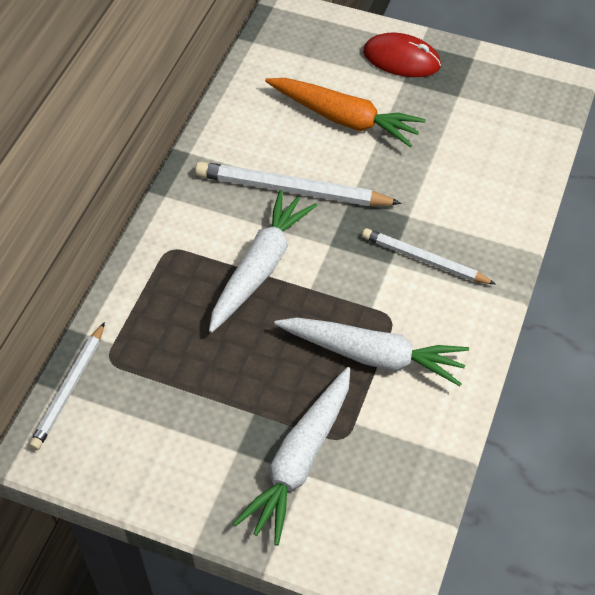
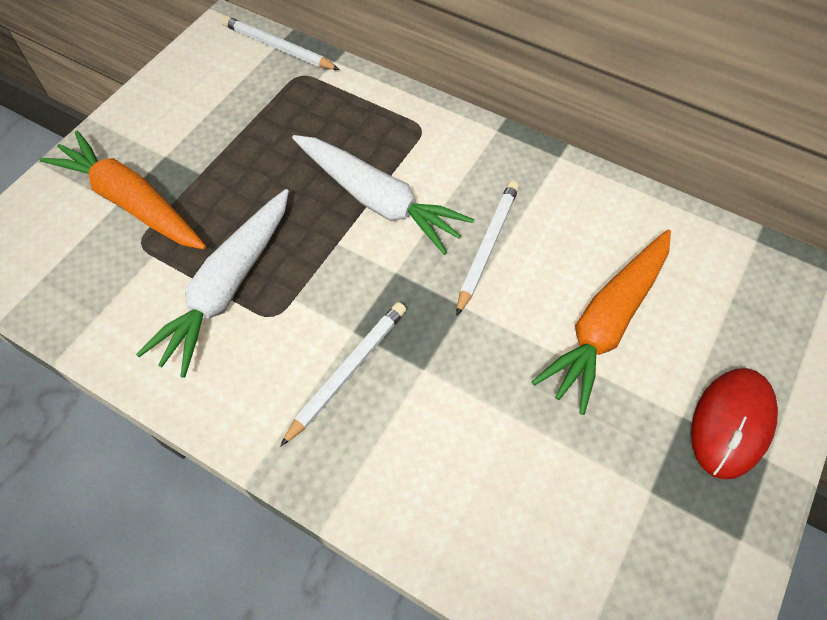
camera: 100 degrees right, 5 degrees up
white pencil [195,162,402,206] -> white pencil [456,181,519,316], size x0.65
white carrot [233,367,350,546] -> orange carrot [39,131,206,250]

